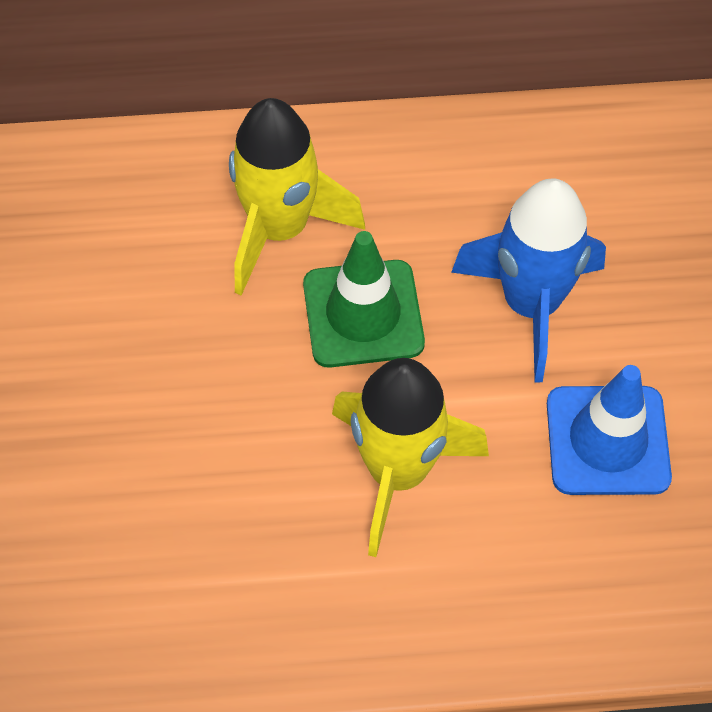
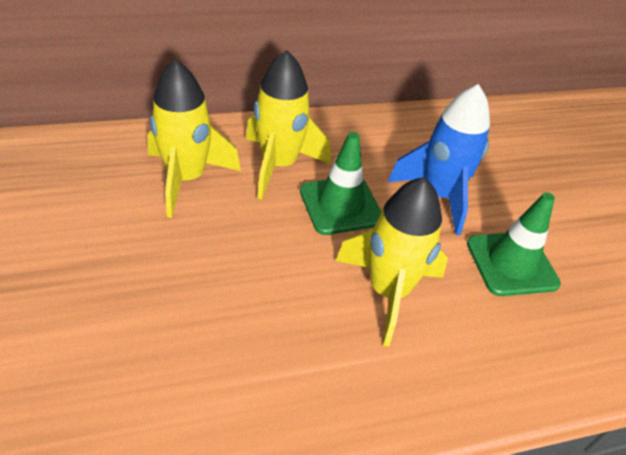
camera: 15 degrees left, 15 degrees down
blue traffic cone [547,365,672,495] -> green traffic cone [467,192,561,296]
none -> yellow rocket [147,60,241,218]

